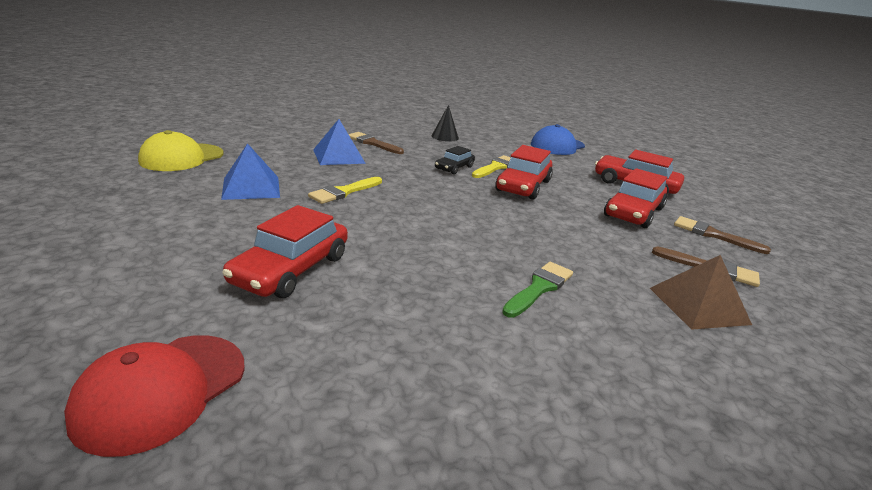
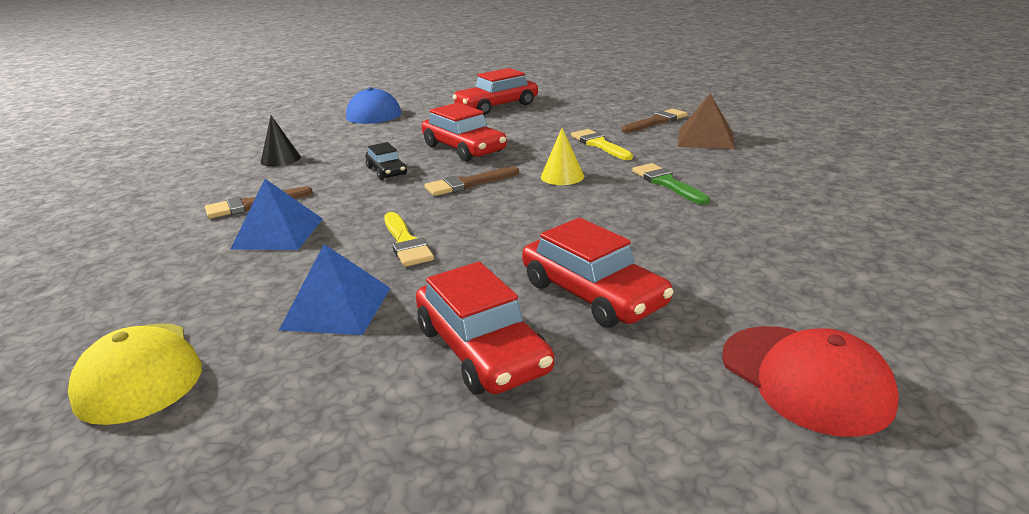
camera: 60 degrees left, 0 degrees up
yellow brush [472,155,511,178] -> yellow brush moved to [571,129,633,160]
red car [604,168,667,228] -> red car moved to [416,262,554,394]
brown brush [674,216,771,254] -> brown brush moved to [424,167,519,196]
none -> yellow cone [541,128,584,185]

